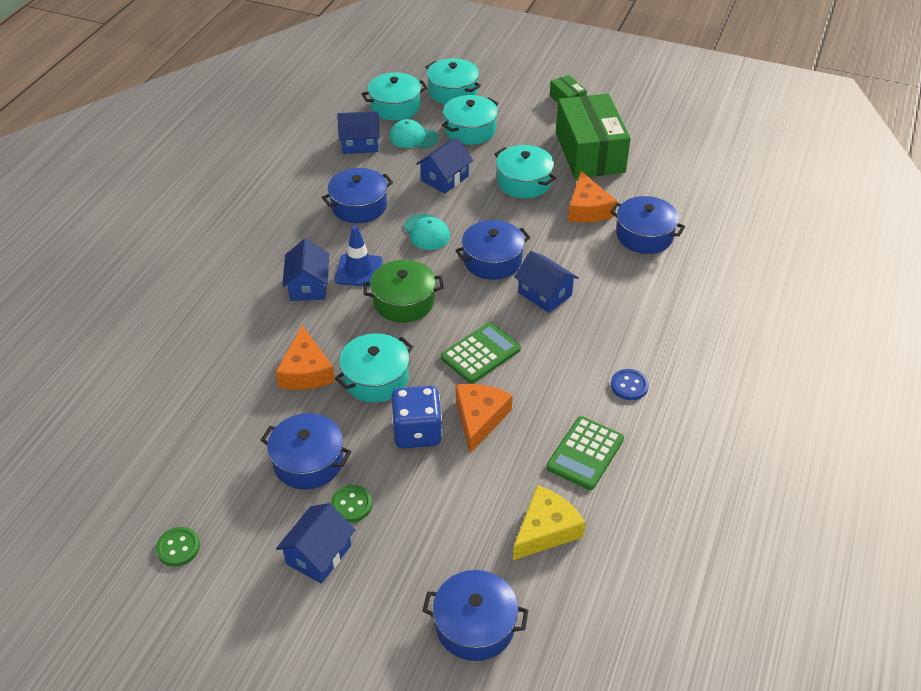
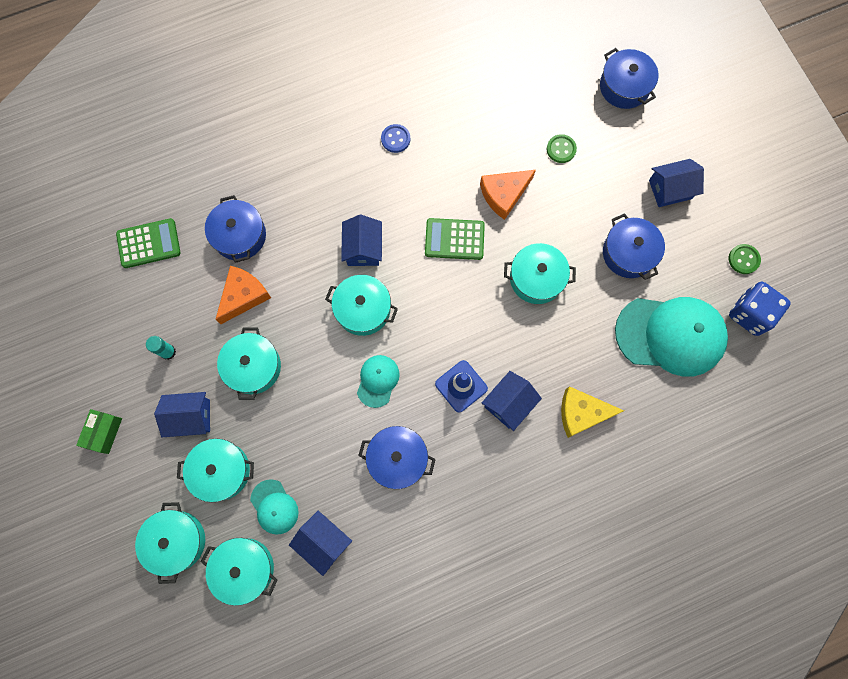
camera: 135 degrees left, 30 degrees up
orange cheese [276,326,335,390] -> none
green button [331,485,373,522] -> green button moved to [547,134,577,163]
green pot [363,260,444,323] -> none
blue dice [391,386,442,448] -> blue dice moved to [729,282,791,336]
blue house [416,137,473,194] -> blue house moved to [154,392,210,437]
blue pot [455,220,531,280] -> turquoise pot [325,275,398,336]
yellow cheese [513,485,585,560] -> yellow cheese moved to [561,386,624,438]
green calculator [546,416,624,490] -> green calculator moved to [116,218,181,268]
green box [556,94,631,178] -> turquoise glue stick [146,336,176,360]
none -> turquoise cap [615,297,728,377]

